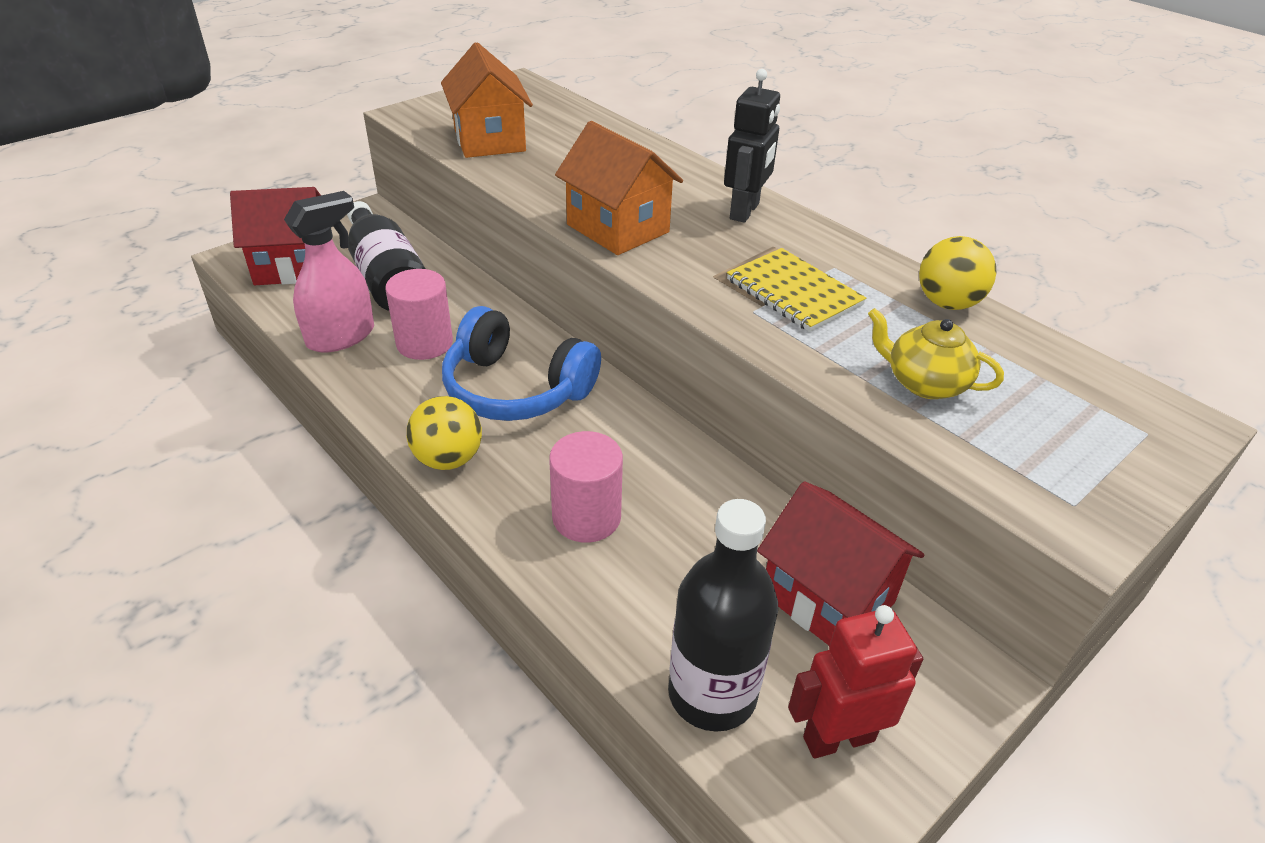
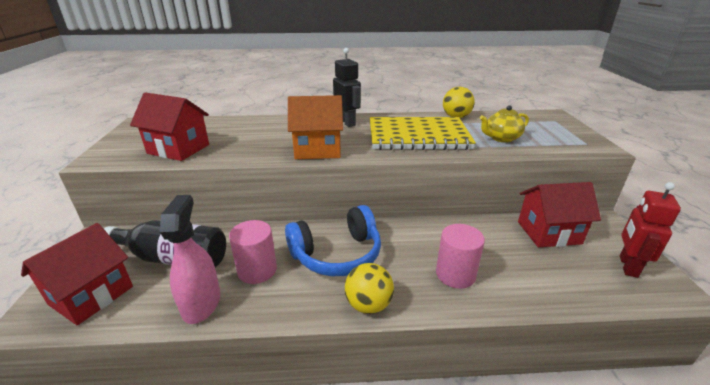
camera: 50 degrees left, 10 degrees down
orange house [441,42,533,158] -> red house [130,92,209,161]
black bottle [668,499,778,732] -> none
yellow notebook [727,248,867,332] -> yellow notebook [370,117,476,150], size x1.71

